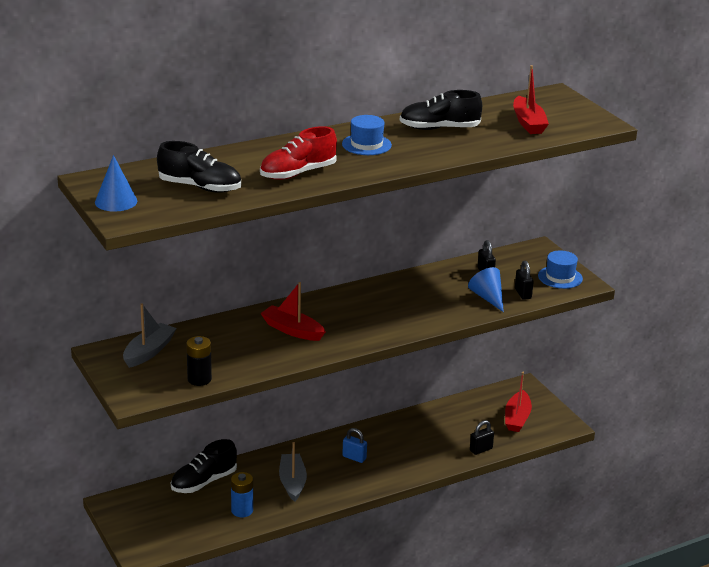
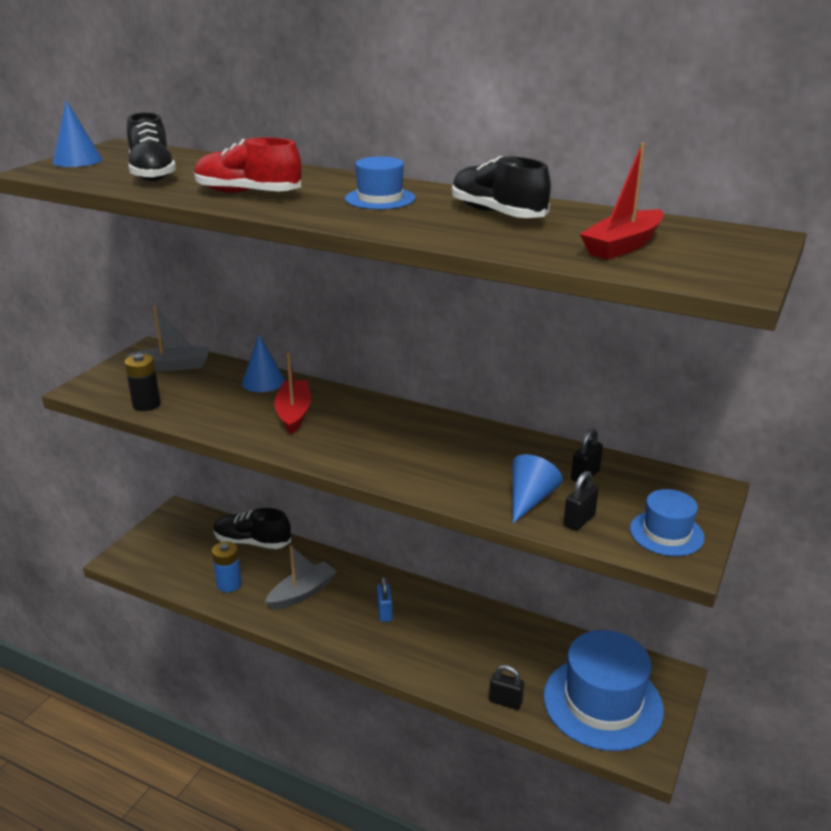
camera: 55 degrees right, 0 degrees up
red boat [505,372,532,432] -> blue hat [544,630,664,751]
none -> blue cone [242,335,285,392]

